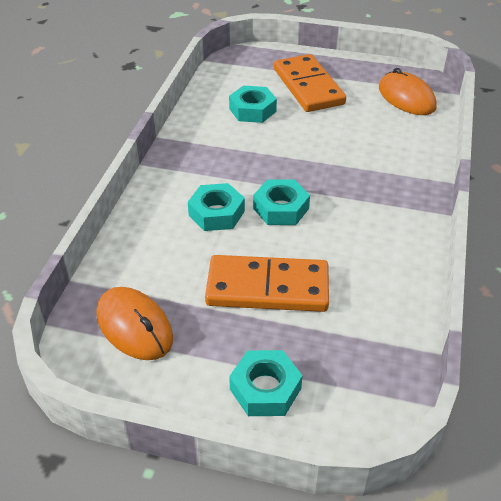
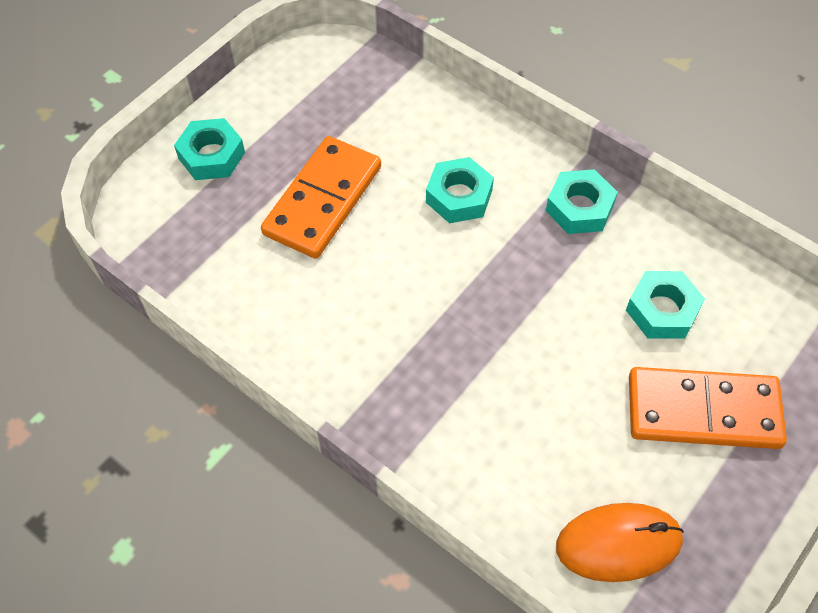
camera: 115 degrees right, 15 degrees up
orange mouse [97,287,173,360] -> none
turquoise nut [253,180,310,225] -> turquoise nut moved to [546,169,618,234]

